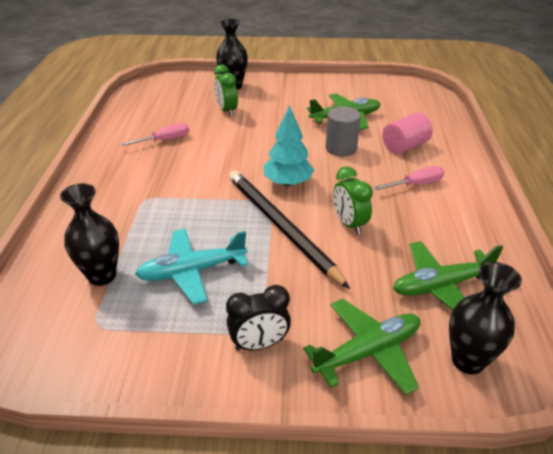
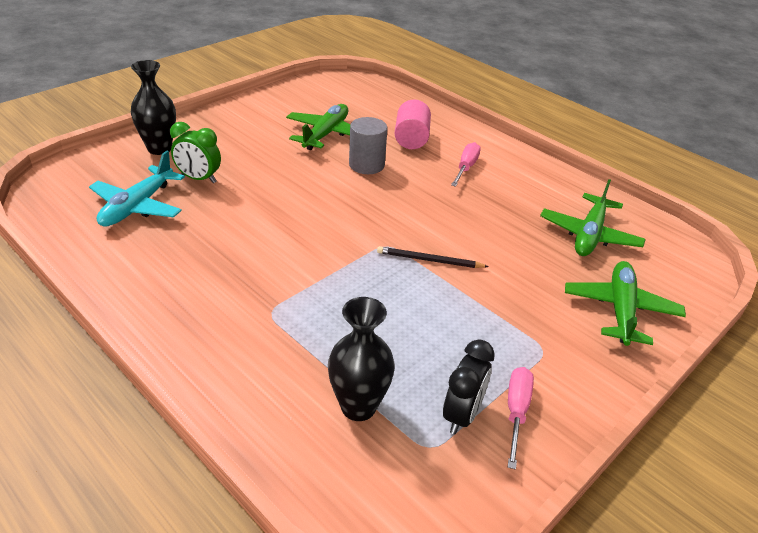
camera: 50 degrees left, 0 degrees up
pink screwdriver [121,123,189,146] -> pink screwdriver moved to [508,367,534,470]
turquoise plane [135,229,248,305] -> turquoise plane moved to [89,151,185,227]
black clock [226,285,291,351] -> black clock moved to [443,339,495,435]
black pencil [229,171,350,289] -> black pencil [377,246,489,268], size x0.48
turquoise tree [264,105,314,186] -> none
green clock [333,166,373,235] -> none
black vase [449,262,522,374] -> none

